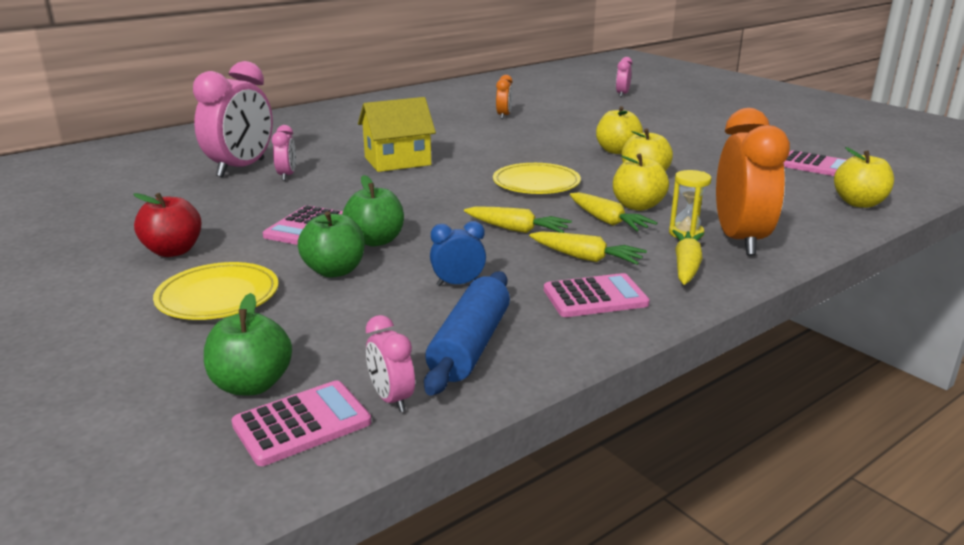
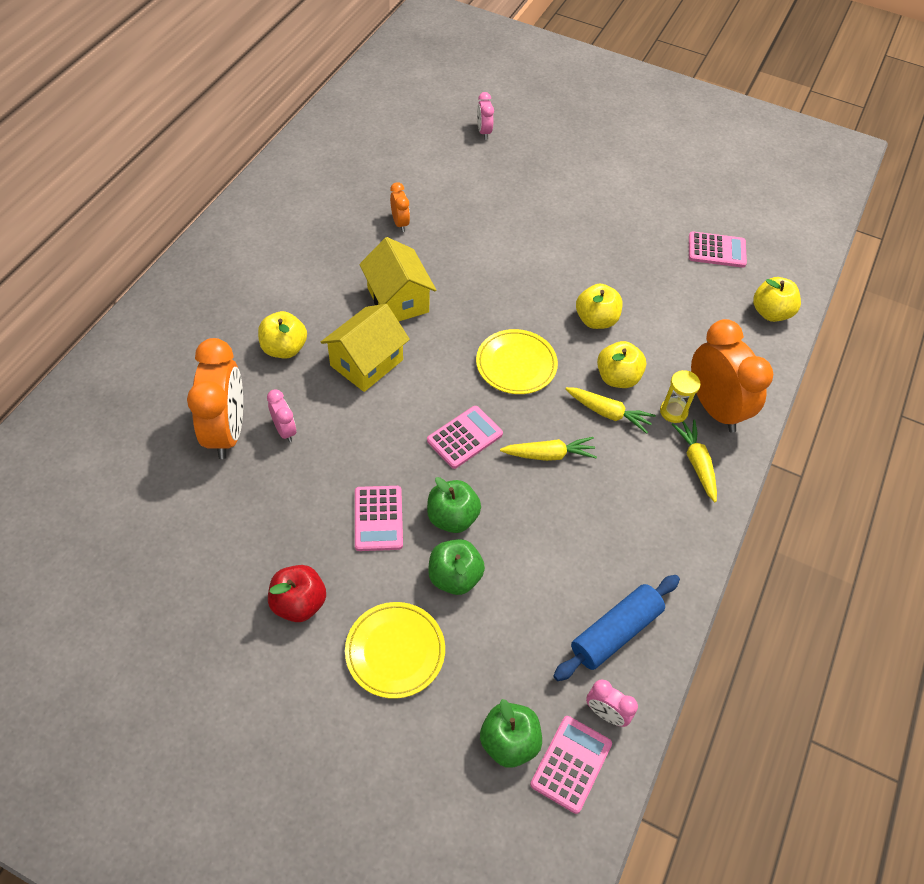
camera: 30 degrees left, 30 degrees up
pink clock [193,61,273,177] -> orange clock [187,338,243,459]
blue rolling pin [424,271,510,396] -> blue rolling pin turned 60 degrees clockwise [553,575,680,681]
blue clock [430,221,486,286] -> none
yellow carrot [529,231,647,265] -> none
pink calculator [544,273,650,317] -> pink calculator moved to [427,406,503,469]
yellow apple [596,106,643,154] -> yellow apple moved to [258,311,307,358]
none -> yellow house [359,237,436,321]

